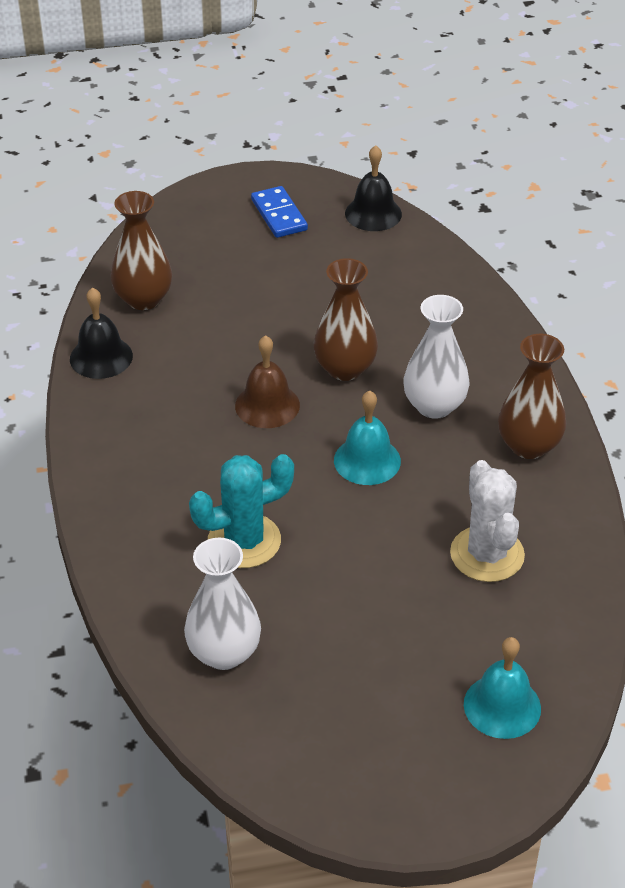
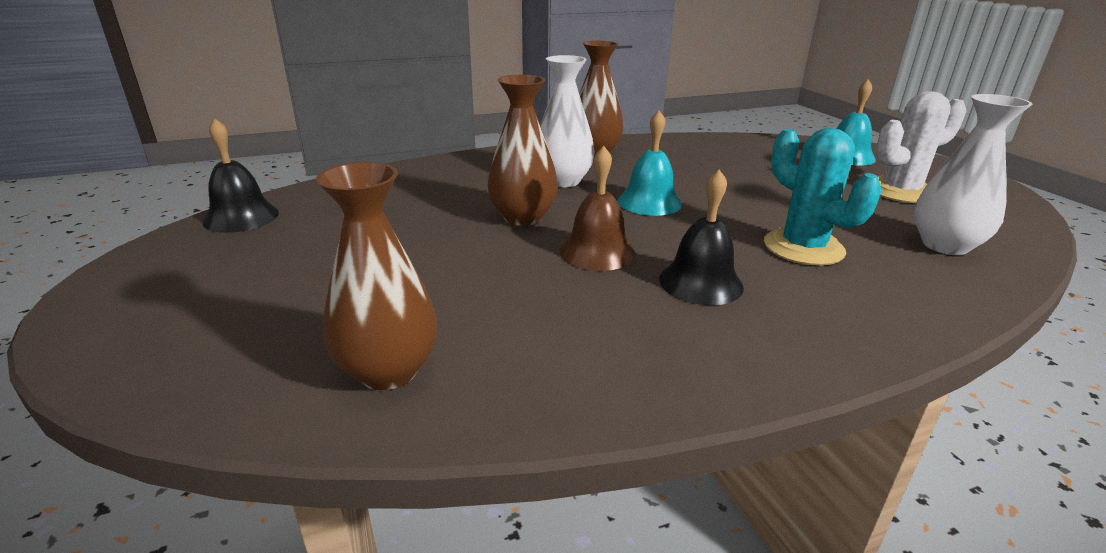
camera: 100 degrees left, 15 degrees down
black bell [70,287,133,379] -> black bell moved to [659,169,744,305]
blue domino [251,186,308,238] -> none
white cactus [450,460,525,582] -> white cactus moved to [877,91,967,203]

